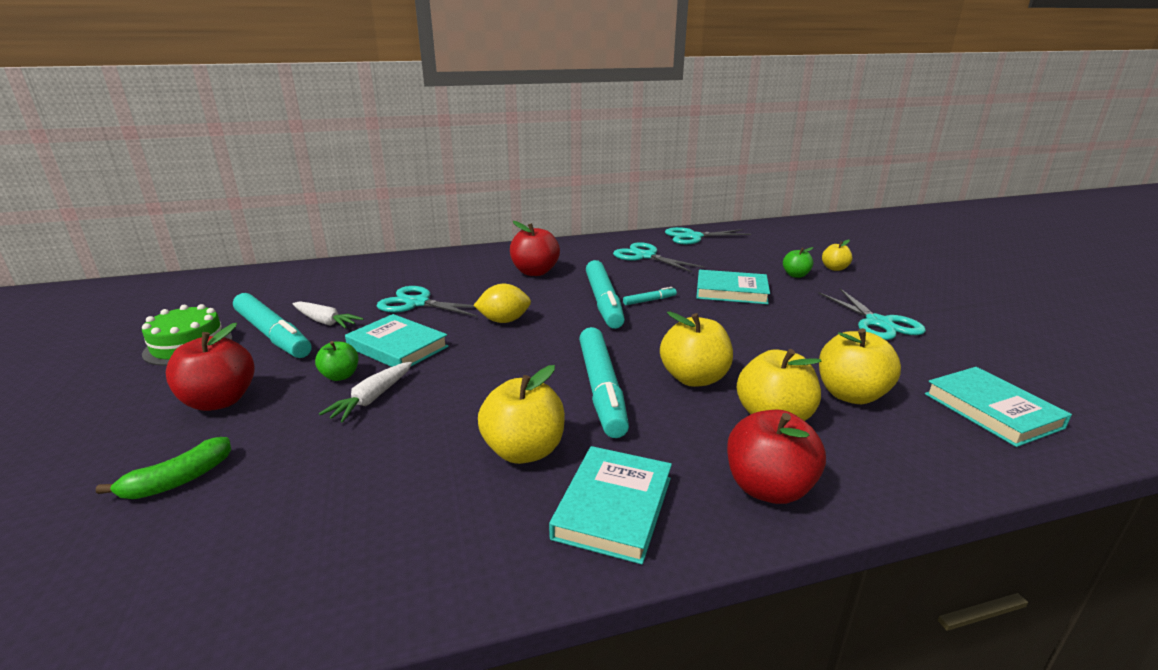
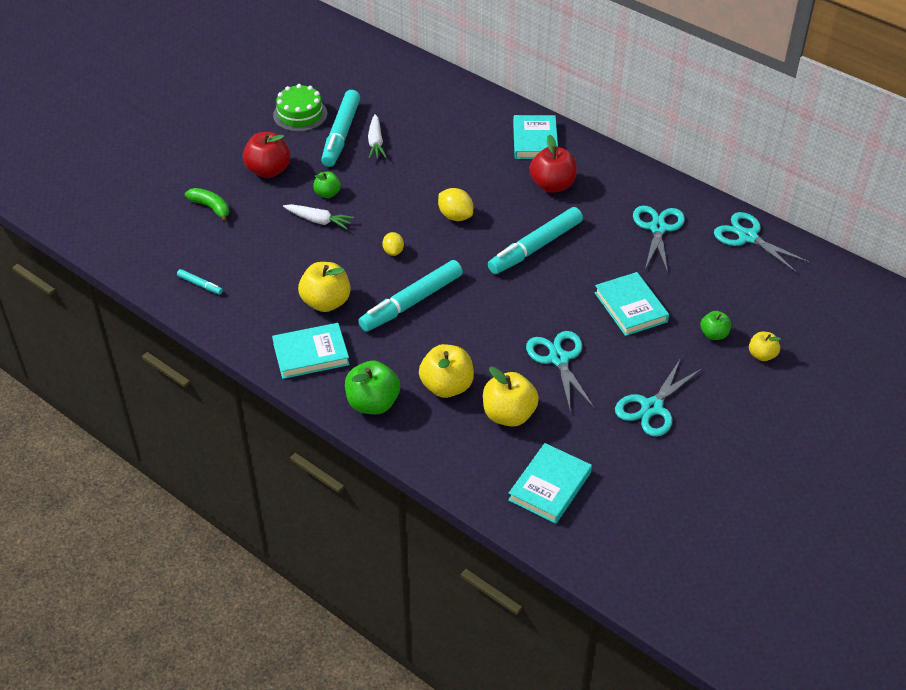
camera: 55 degrees right, 20 degrees up
green banana [96,437,231,499] -> green banana turned 150 degrees counterclockwise [185,188,229,223]
white carrot [319,362,412,422] -> white carrot turned 150 degrees counterclockwise [283,204,354,229]
turquoise book [345,314,449,367] -> turquoise book moved to [513,115,558,159]
turquoise scissors [377,286,477,317] -> turquoise scissors moved to [526,331,594,409]
turquoise marker [623,287,677,305] -> turquoise marker moved to [177,269,223,295]
yellow apple [660,311,733,387] -> none
red apple [727,410,826,504] -> green apple [345,360,400,414]
none -> yellow lemon [382,232,404,256]

